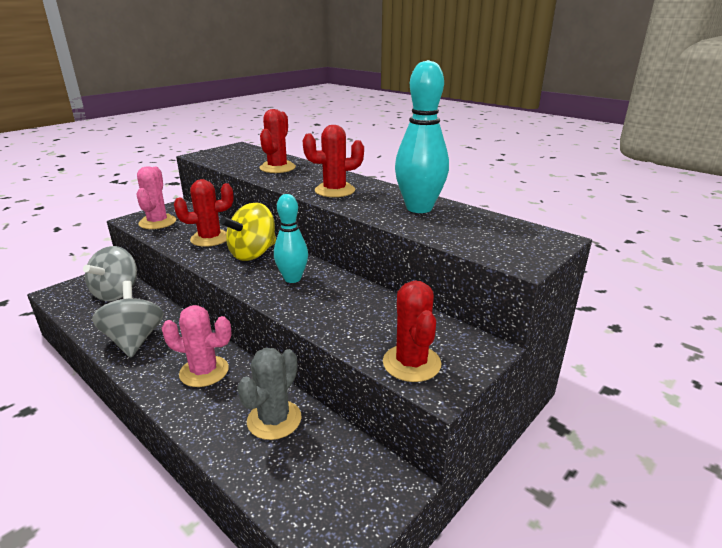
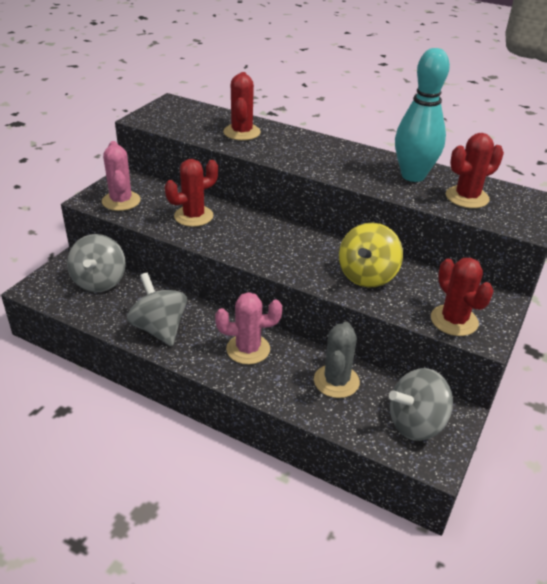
camera: 15 degrees left, 10 degrees up
yellow spinning top [220,202,276,261] -> yellow spinning top moved to [339,223,403,287]
turquoise bowling pin [274,194,308,283] -> none
red cactus [303,125,364,197] -> red cactus moved to [446,133,504,208]
none -> grey spinning top [389,368,453,441]

